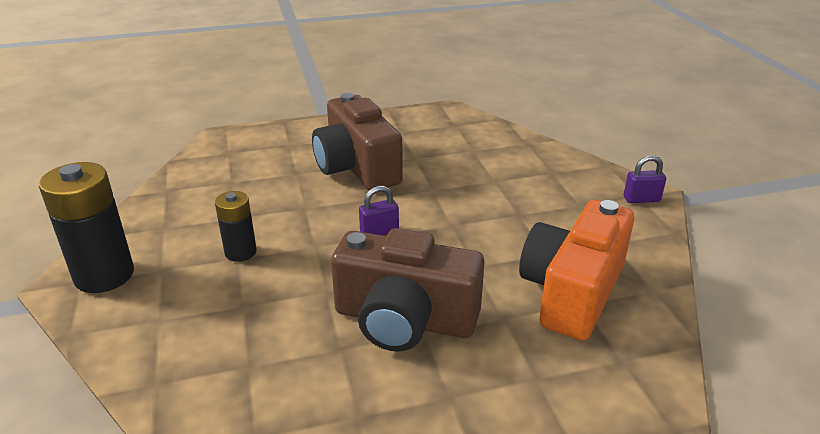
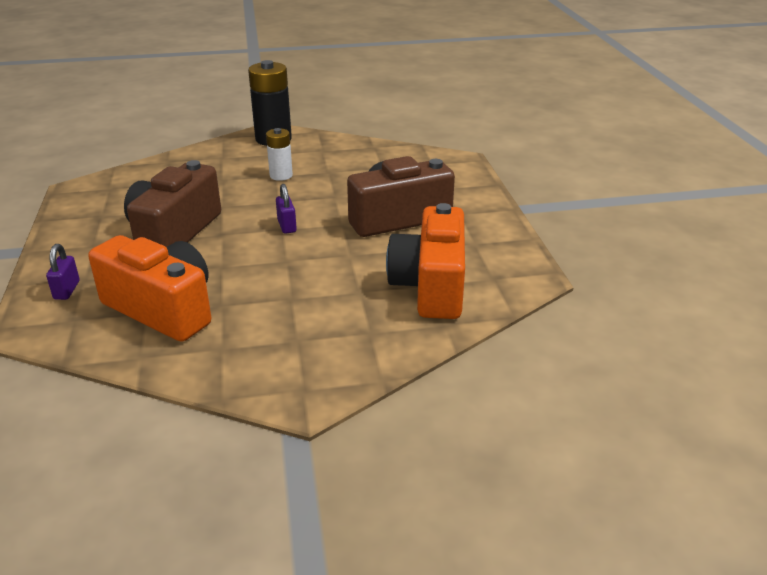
camera: 95 degrees right, 0 degrees up
black battery [215,191,257,262] -> white battery [266,128,293,181]
purple padlock [624,155,666,203] -> purple padlock moved to [46,244,80,300]
none -> orange camera [386,203,465,319]

